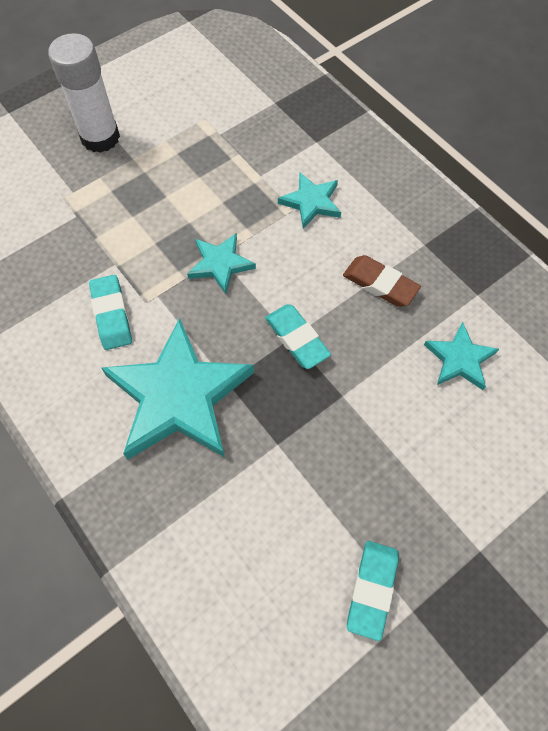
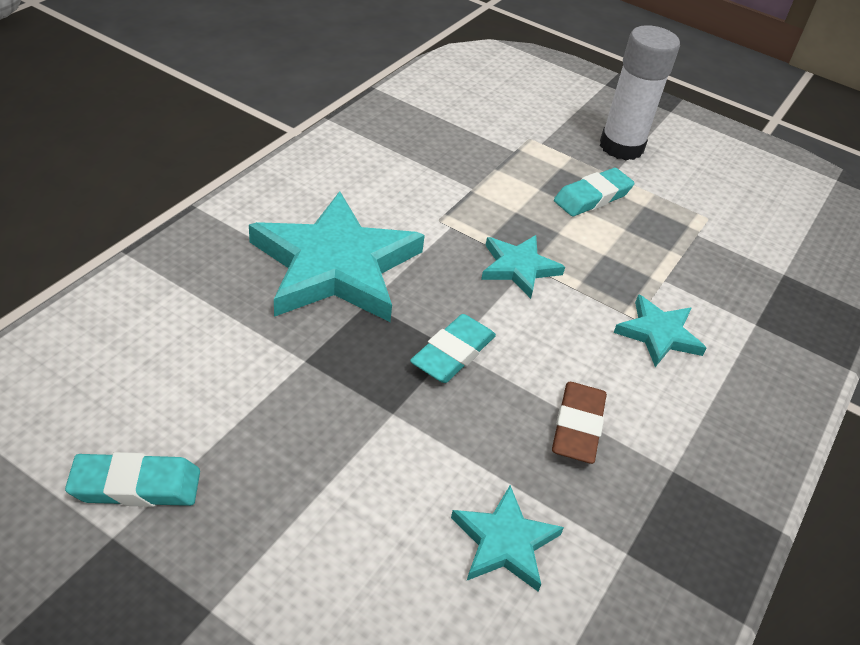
camera: 65 degrees right, 20 degrees down
turquoise eraser [89,275,132,350] -> turquoise eraser moved to [554,168,635,216]

